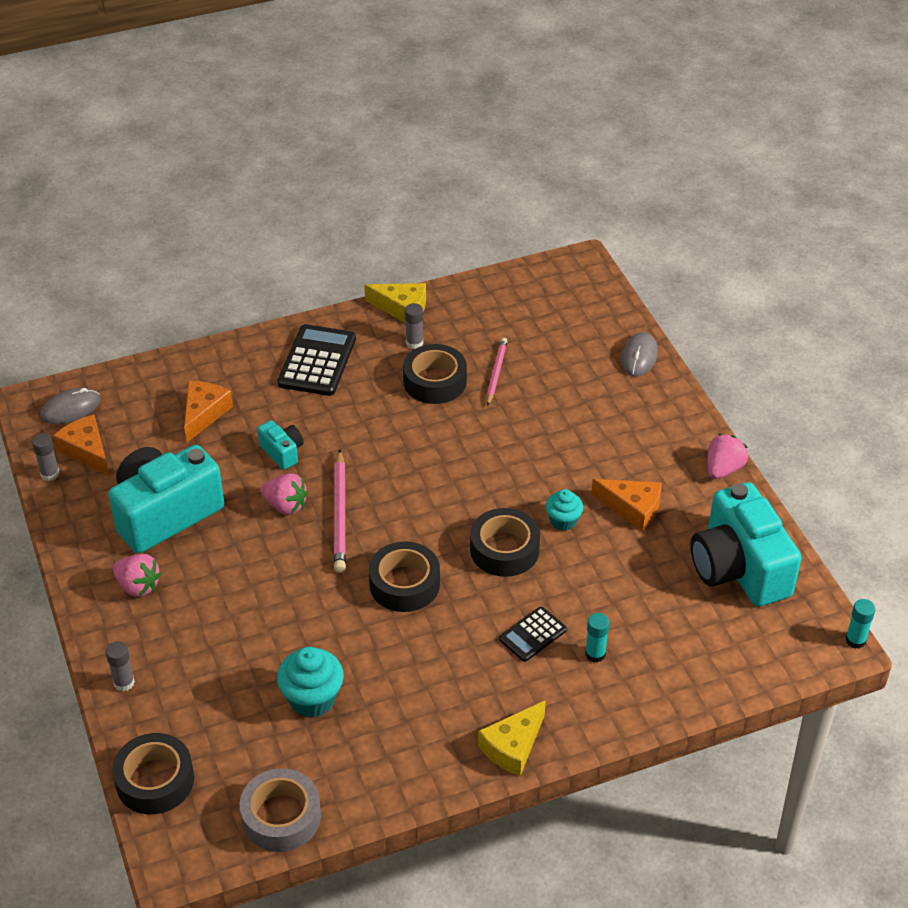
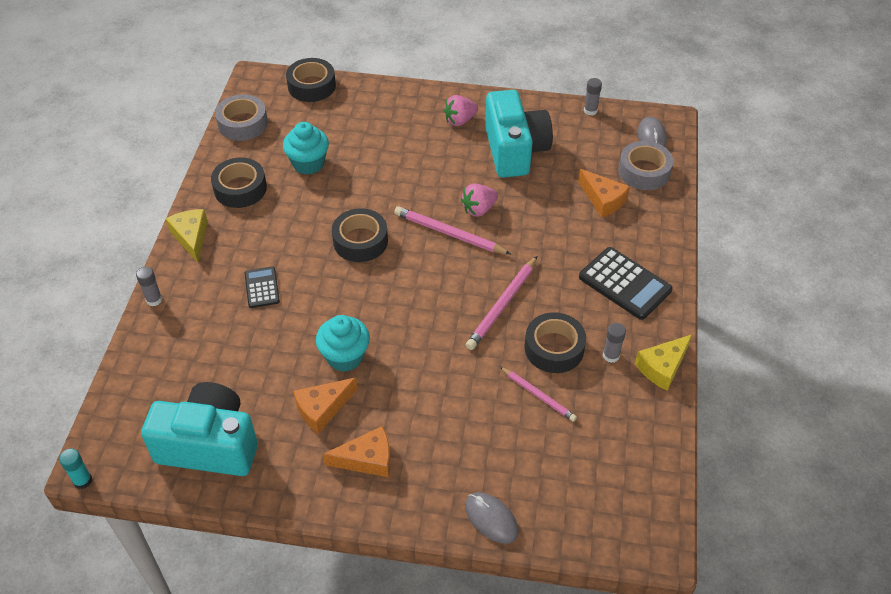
camera: 120 degrees right, 5 degrees up
orange cheese [53,415,109,476] -> orange cheese moved to [323,426,391,477]
grey glue stick [106,641,135,692] -> grey glue stick moved to [136,267,162,306]
turquoise camera [257,420,303,470] -> none
black tape [470,508,540,577] -> black tape moved to [211,158,267,208]
turquoise cupcake [545,489,583,531] -> turquoise cupcake [316,315,370,372], size x1.60
turquoise glue stick [585,613,609,663] -> none
pink strawberry [708,434,748,479] -> none
none -> pink pencil [466,256,537,350]
none -> grey tape [618,141,673,190]

